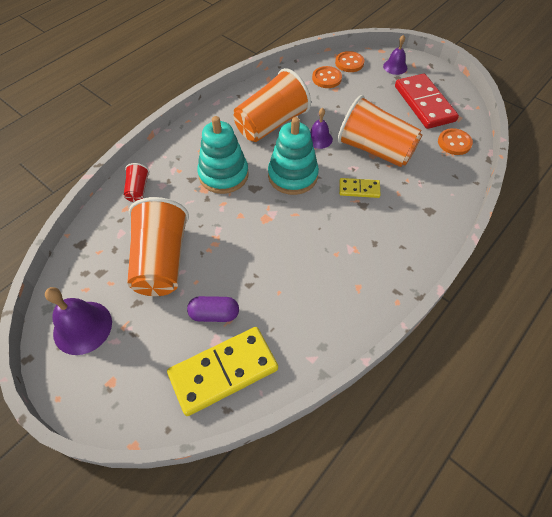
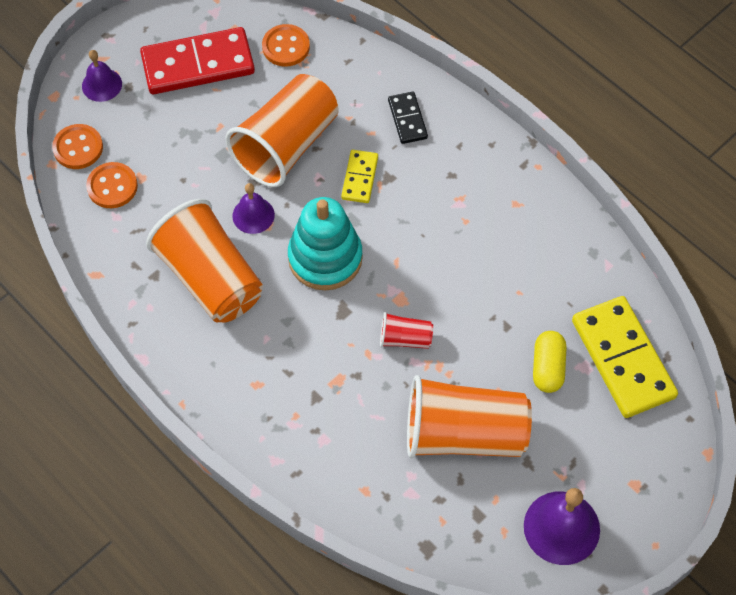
camera: 85 degrees left, 5 degrees up
red cup [124,163,150,202] -> red cup moved to [380,312,433,349]
purple capsule [187,296,239,322] -> yellow capsule [533,331,567,393]
turquoise stacking toy [197,116,249,194] -> none
none -> black domino [388,92,428,144]

